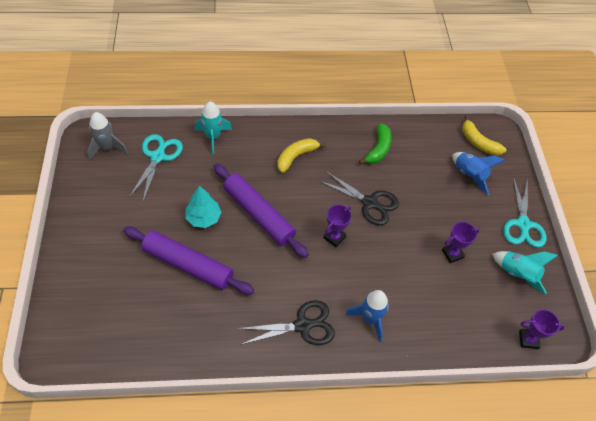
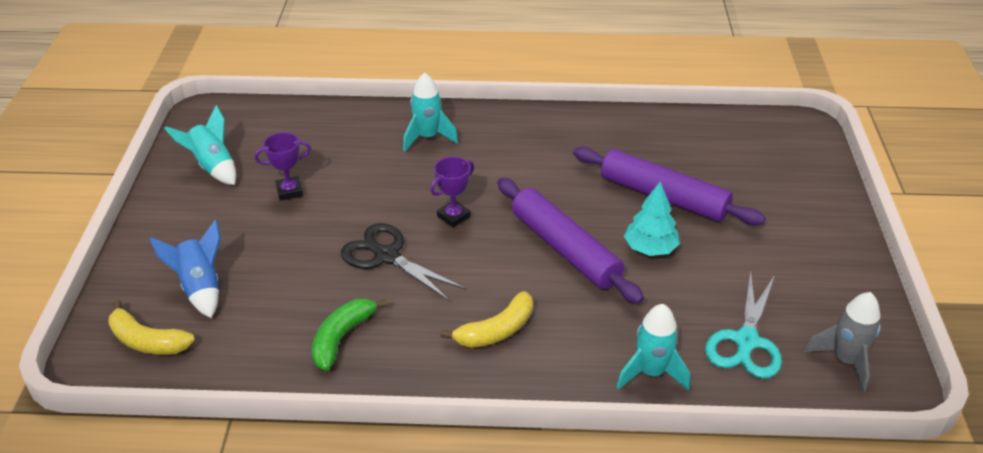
camera: 170 degrees left, 15 degrees down
black scissors [237,300,335,345] -> none
blue rocket [345,290,389,342] -> turquoise rocket [403,72,458,151]
yellow banana [462,115,506,156] -> yellow banana turned 150 degrees clockwise [108,300,195,355]
turquoise scissors [503,177,546,248] -> none
purple trophy [519,309,565,349] -> none

